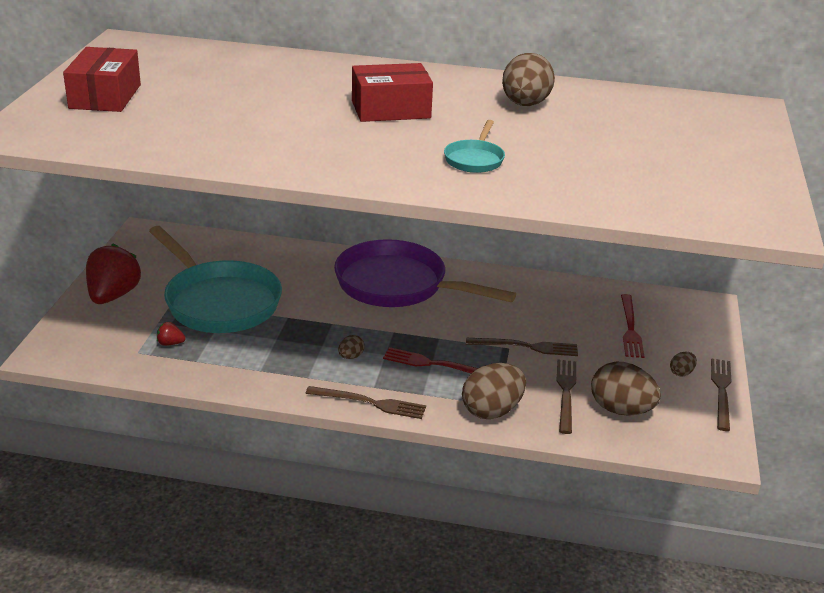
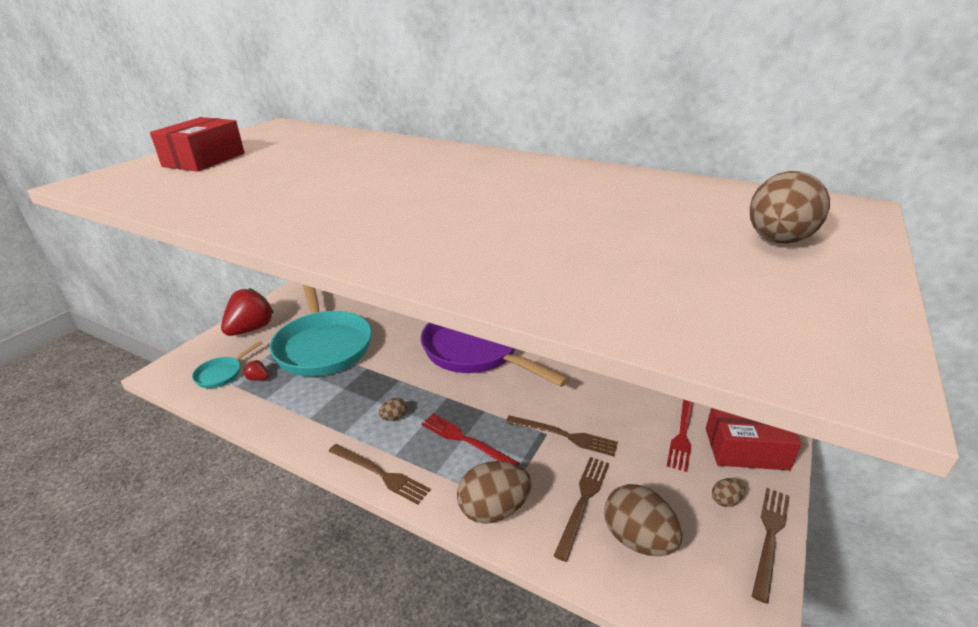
camera: 20 degrees right, 0 degrees up
red box [352,63,433,122] -> red box moved to [706,408,802,470]
turquoise pan [444,120,505,173] -> turquoise pan moved to [192,341,262,388]
brown egg [502,53,555,106] -> brown egg moved to [750,171,830,244]

